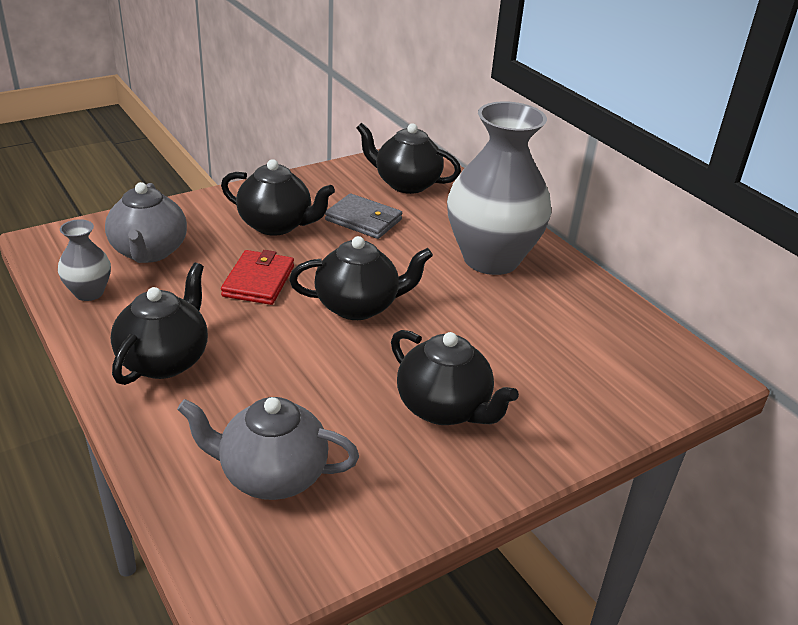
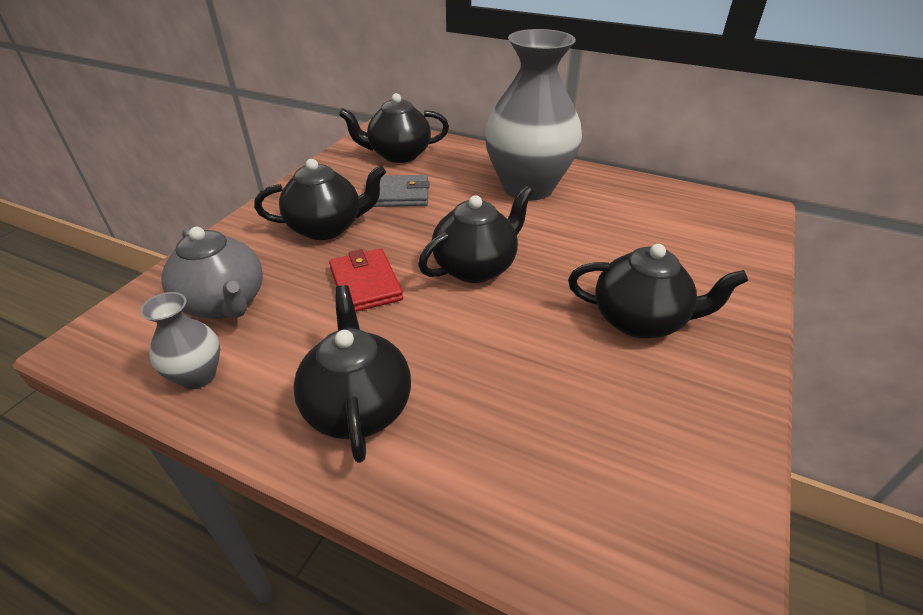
camera: 30 degrees left, 5 degrees up
grey teapot [177,397,359,500] -> none

